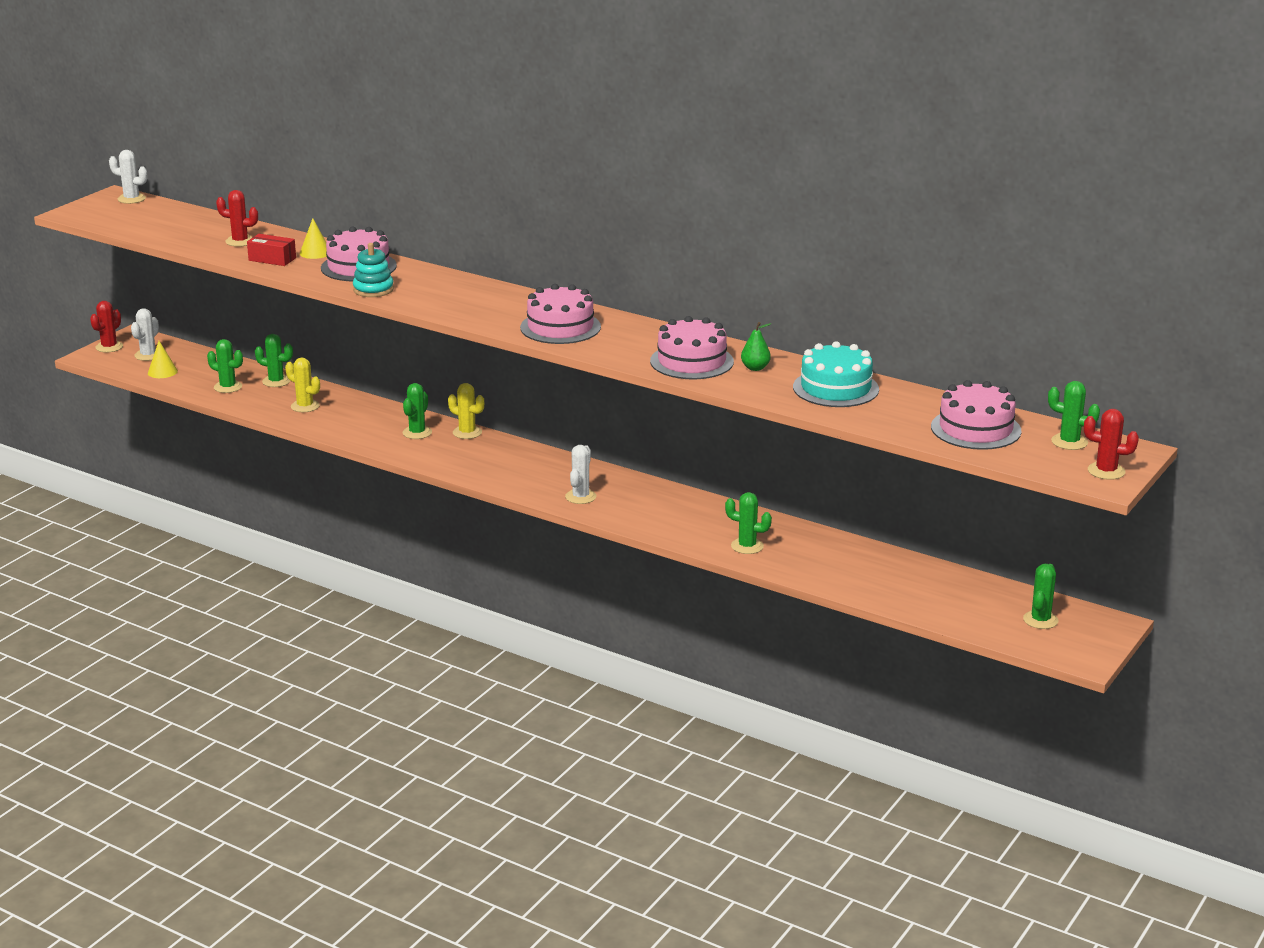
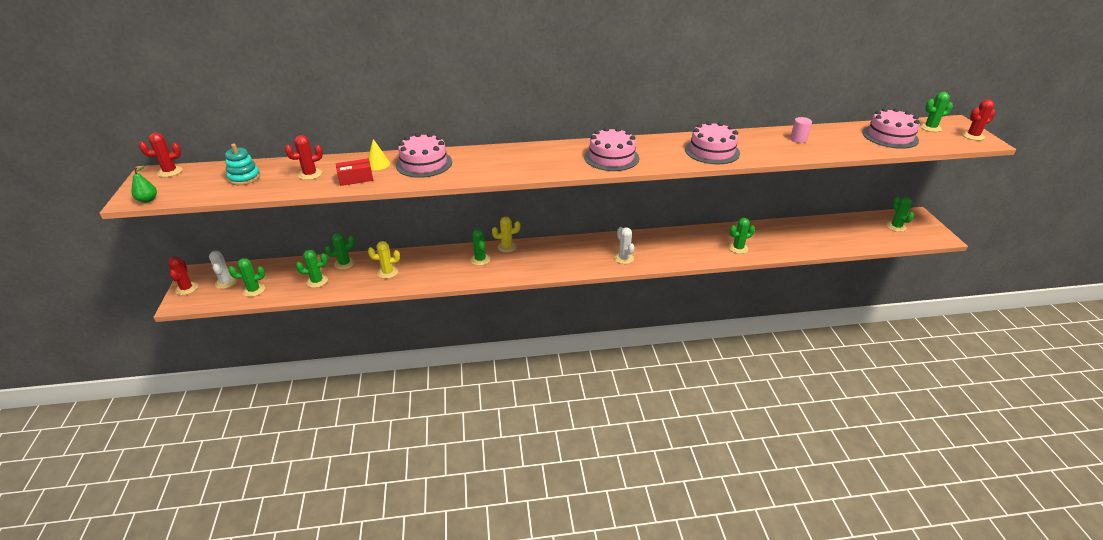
camera: 40 degrees left, 10 degrees up
white cactus [109,150,147,204] -> red cactus [139,133,182,177]
yellow cone [148,341,178,378] -> green cactus [228,258,265,297]
turquoise stacking toy [353,243,394,297] -> turquoise stacking toy moved to [225,144,260,185]
green pear [741,322,771,371] -> green pear moved to [131,166,157,203]
turquoise cake [793,341,879,407] -> pink cylinder [790,117,812,143]

